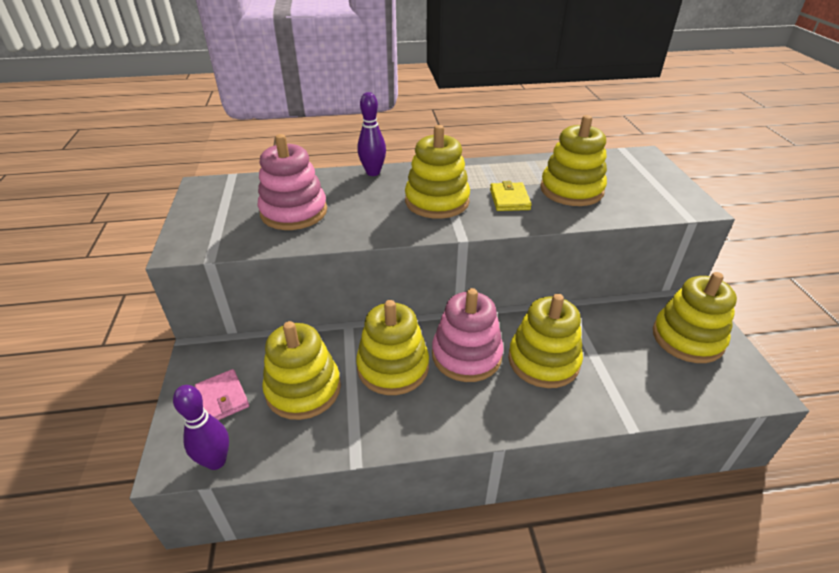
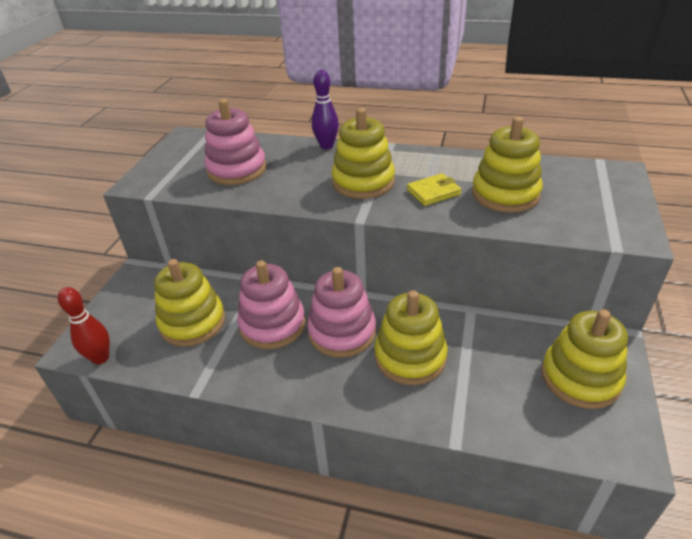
camera: 25 degrees right, 0 degrees up
purple bowling pin [173,385,229,470] -> red bowling pin [58,287,110,364]
pink wallet [195,369,249,420] -> none
yellow stacking toy [356,300,429,395] -> pink stacking toy [237,260,306,349]
yellow wallet [490,181,532,211] -> yellow wallet turned 45 degrees clockwise [407,173,461,206]

